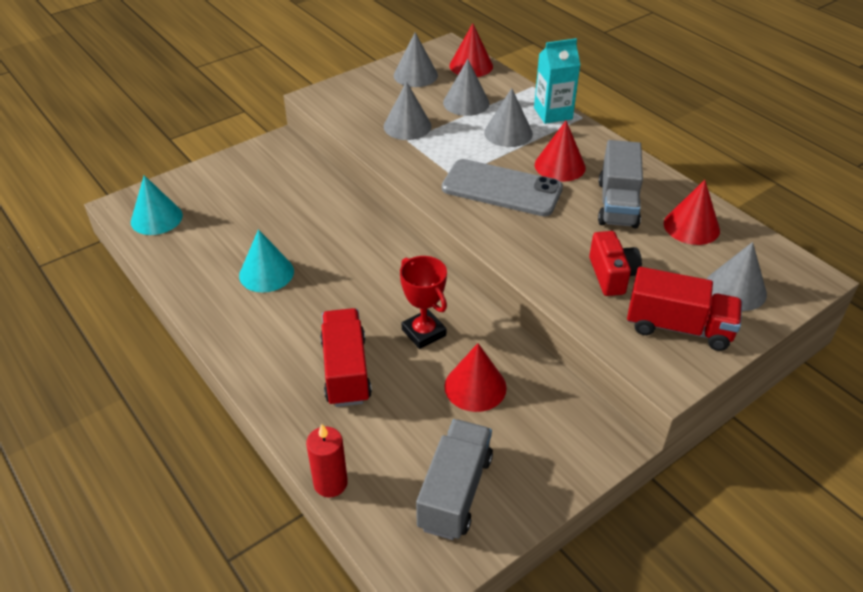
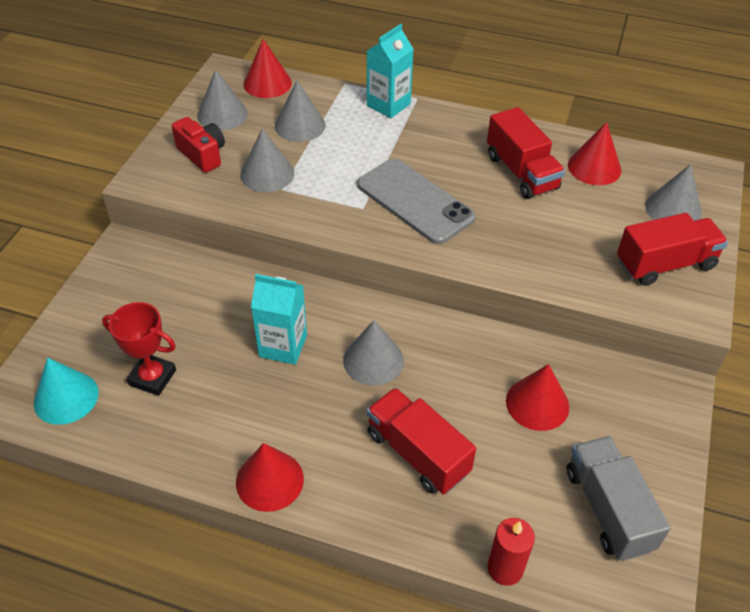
camera: 35 degrees left, 5 degrees up
turquoise cone [239,229,294,293] -> none
red trophy [400,256,447,349] -> red trophy moved to [102,302,176,396]
grey phone [442,159,563,216] -> grey phone turned 60 degrees clockwise [357,159,476,244]
grey cone [484,88,533,147] -> grey cone moved to [343,320,404,386]
red cone [535,121,586,182] -> red cone moved to [236,443,304,512]
red camera [589,231,642,296] -> red camera moved to [172,117,225,173]
grey truck [598,140,643,228] -> red truck [487,107,565,199]
none -> turquoise carton [251,274,307,365]

